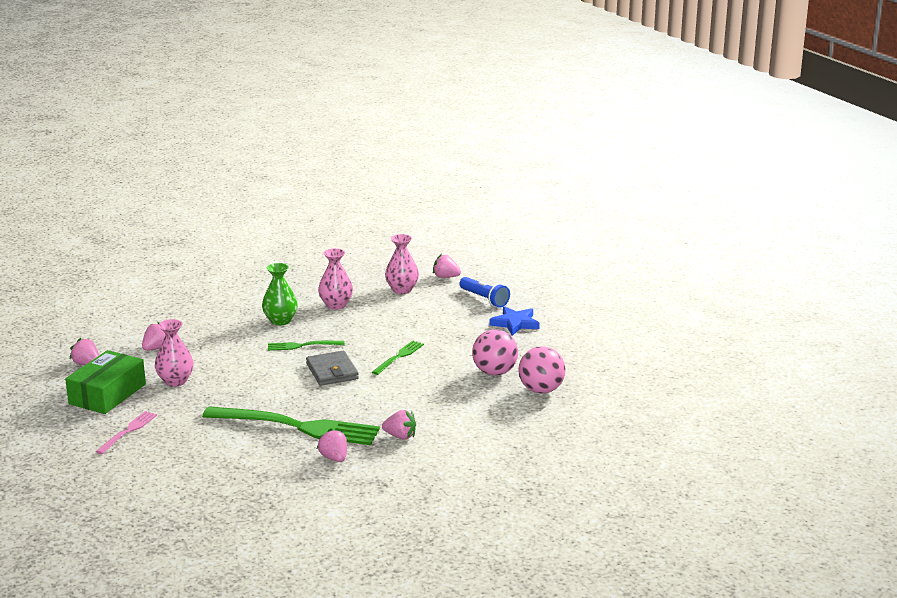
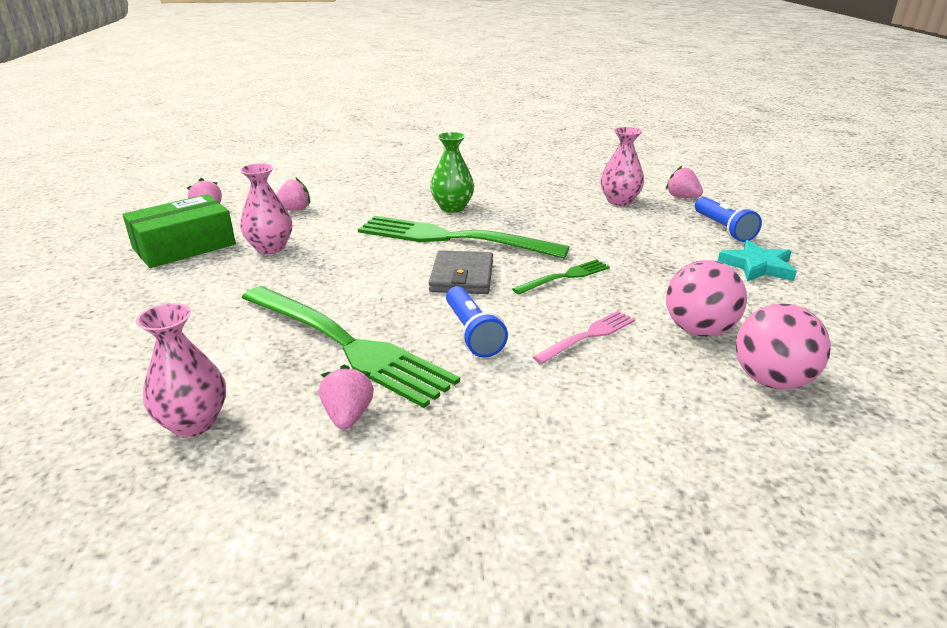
camera: 25 degrees right, 5 degrees up
pink fork [96,411,157,454] -> pink fork moved to [533,311,635,364]
green fork [268,341,345,351] -> green fork [358,216,569,258], size x2.12
pink vase [318,248,353,310] -> pink vase moved to [136,303,226,437]
pink strawberry [382,410,416,439] -> none
blue star [489,306,540,335] -> turquoise star [717,240,797,282]
none -> blue flashlight [446,286,508,358]

